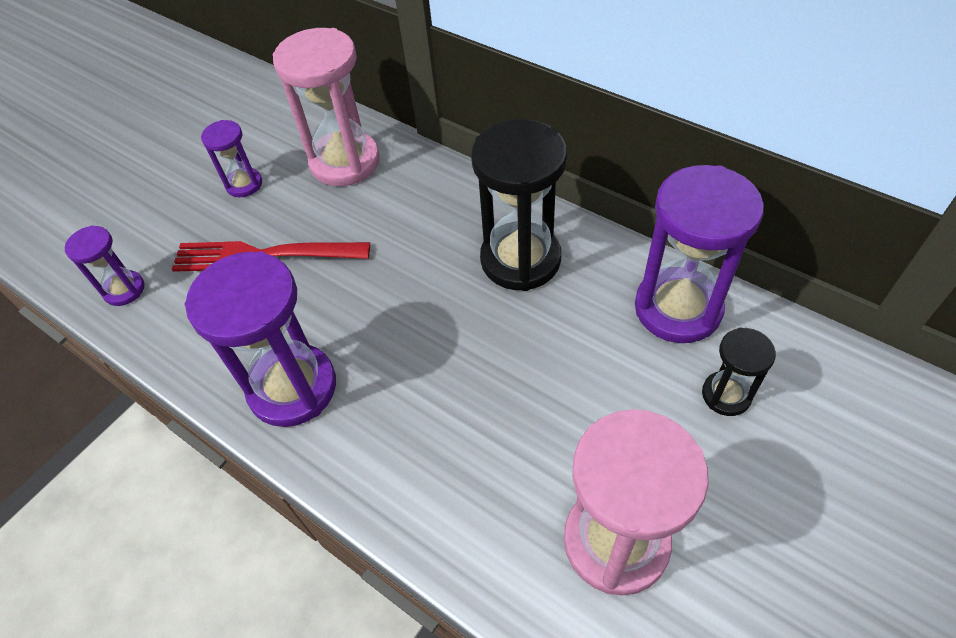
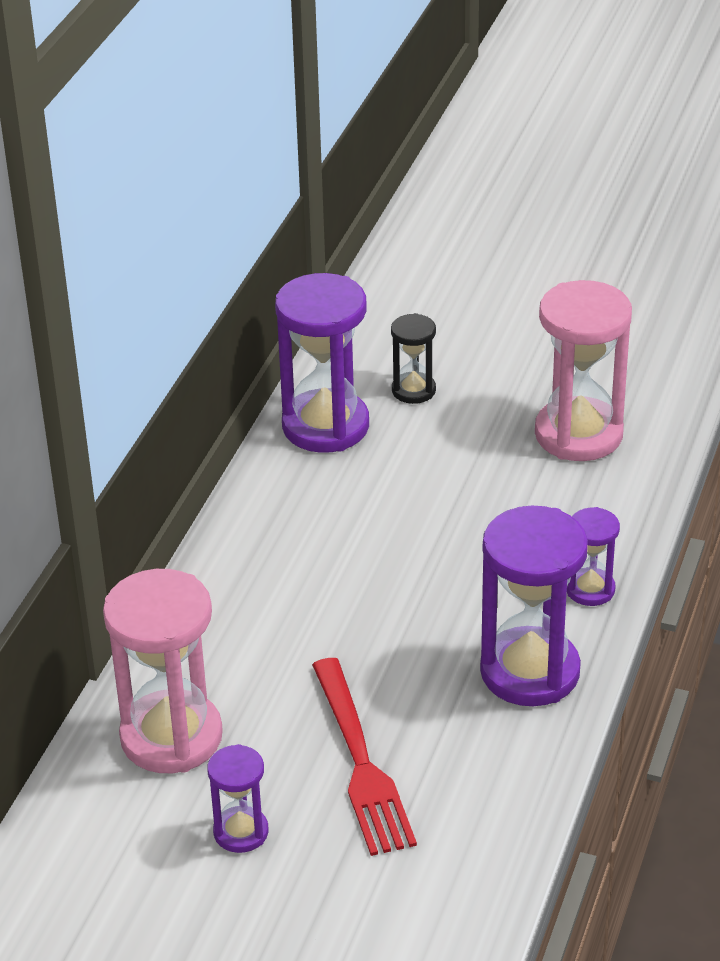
camera: 110 degrees left, 15 degrees down
purple hourglass [65,225,145,306] -> purple hourglass moved to [567,507,620,606]
black hourglass [471,119,567,291] -> none

